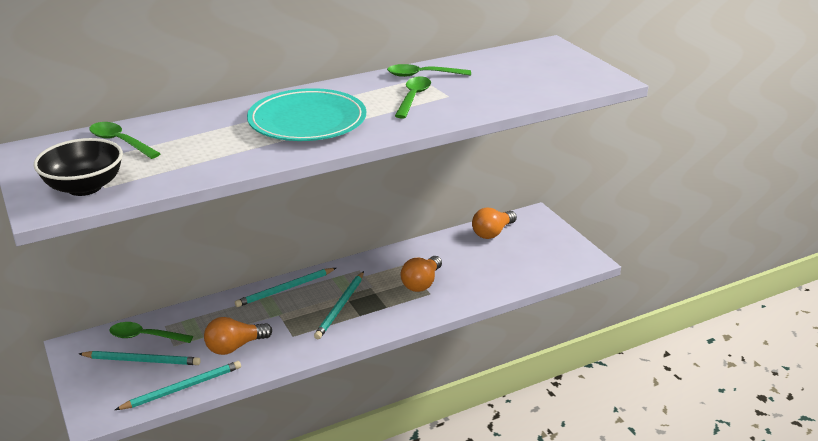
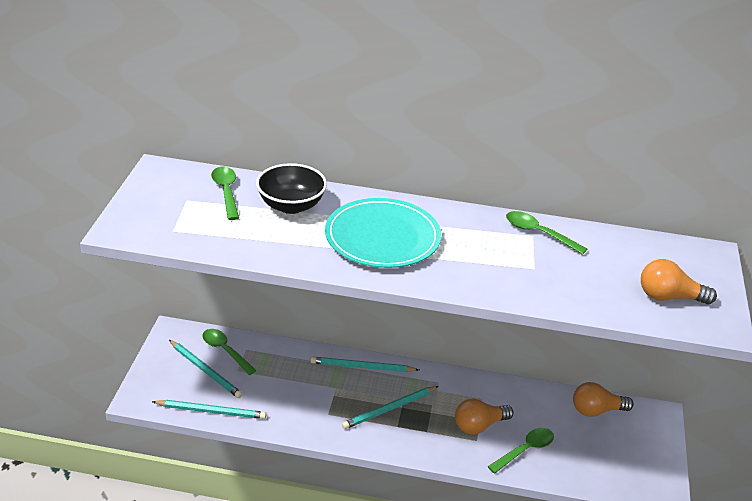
camera: 35 degrees right, 5 degrees up
black bowl [34,138,123,196] -> black bowl moved to [256,163,327,214]
orange light bulb [204,317,272,355] -> orange light bulb moved to [641,259,717,305]
green spoon [395,76,431,119] -> green spoon moved to [488,428,554,474]

